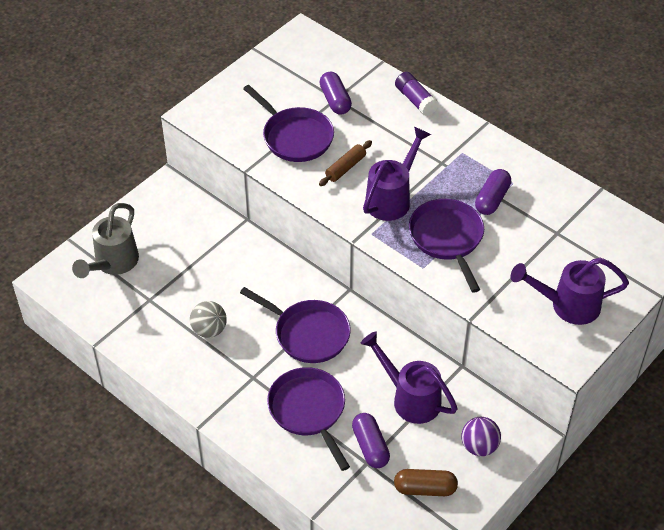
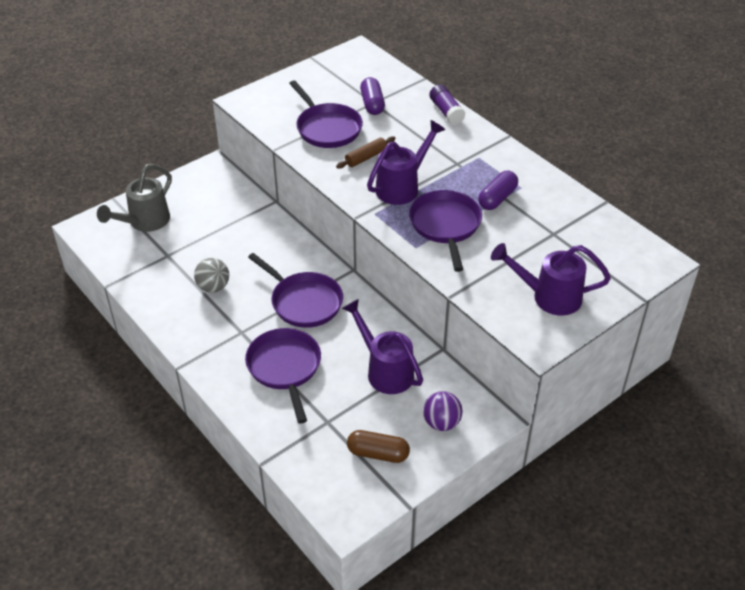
camera: 10 degrees right, 5 degrees down
purple capsule [352,413,390,468] -> none

